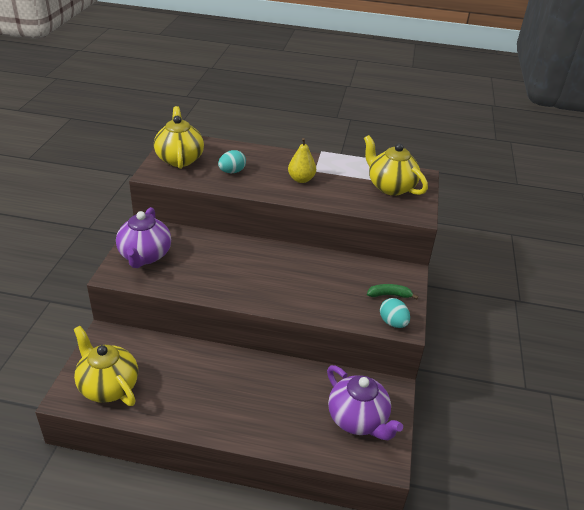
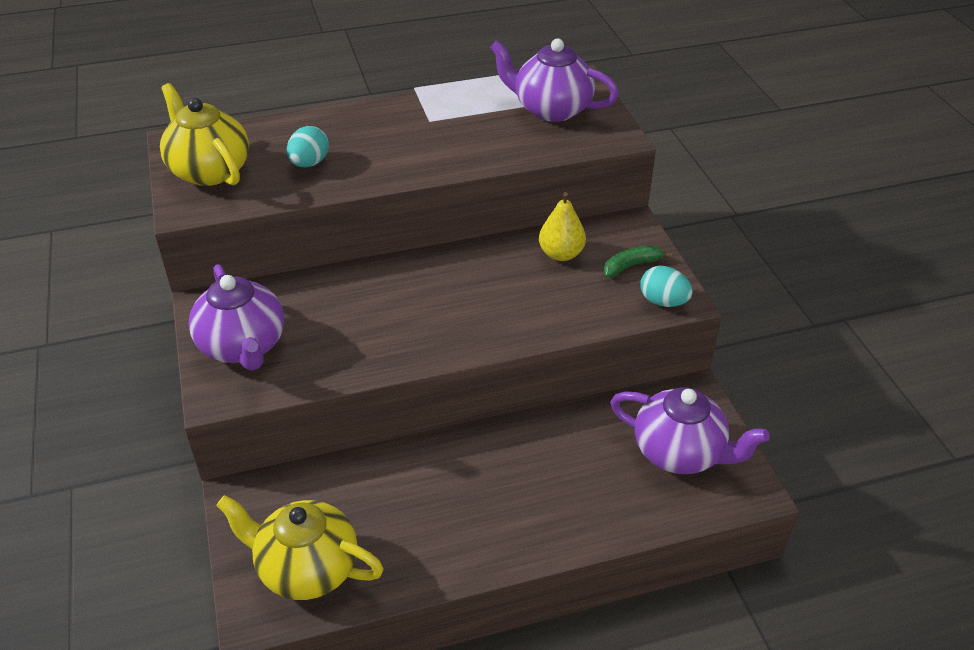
camera: 25 degrees left, 5 degrees up
yellow pear [288,138,316,183] -> yellow pear moved to [539,192,586,261]
yellow teapot [364,135,428,195] -> purple teapot [490,39,619,122]

